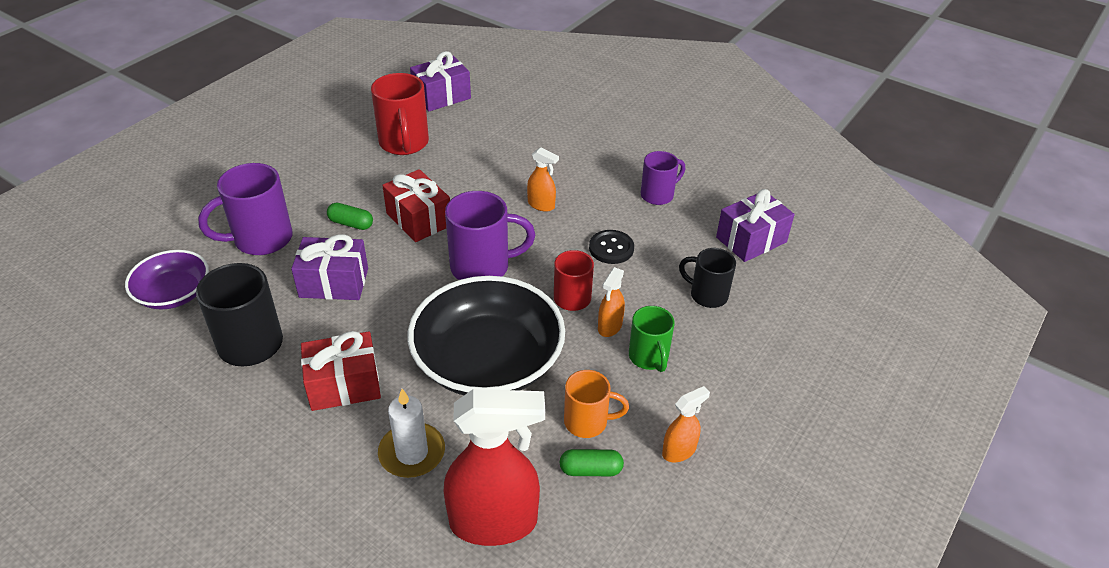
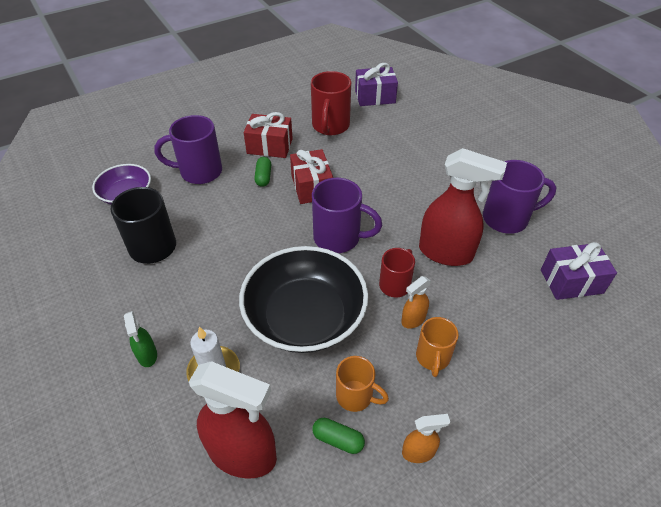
camera: 25 degrees right, 5 degrees up
purple gift [291,234,368,300] -> none
red gift [301,331,381,411] -> red gift moved to [244,112,293,158]
green capsule [327,203,373,230] -> green capsule turned 45 degrees clockwise [254,157,271,187]
orange spray bottle [527,147,559,212] -> none
black button [589,230,634,264] -> red spray bottle [419,148,507,266]
green mug [629,306,675,372] -> orange mug [416,317,459,377]
purple mug [641,151,685,205] -> purple mug [483,160,557,234], size x1.59
black mug [679,248,736,308] -> none
none -> green spray bottle [124,311,157,367]

